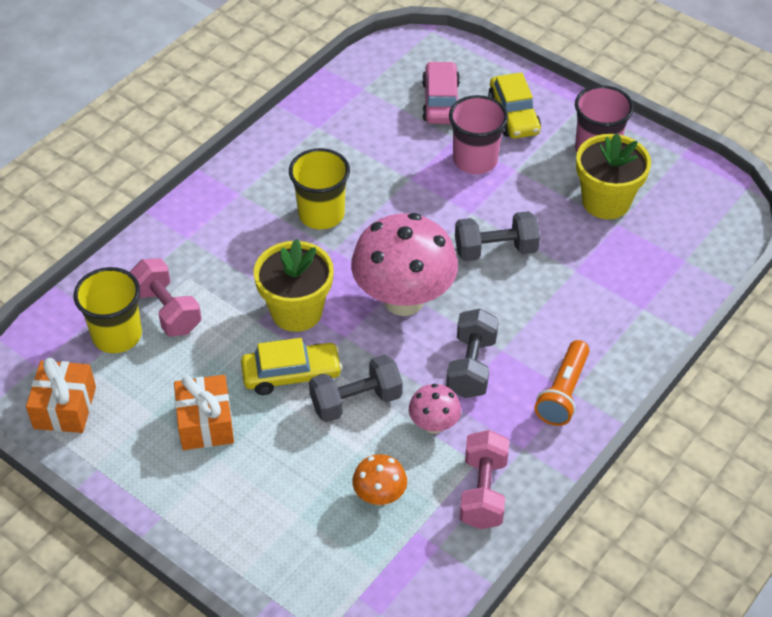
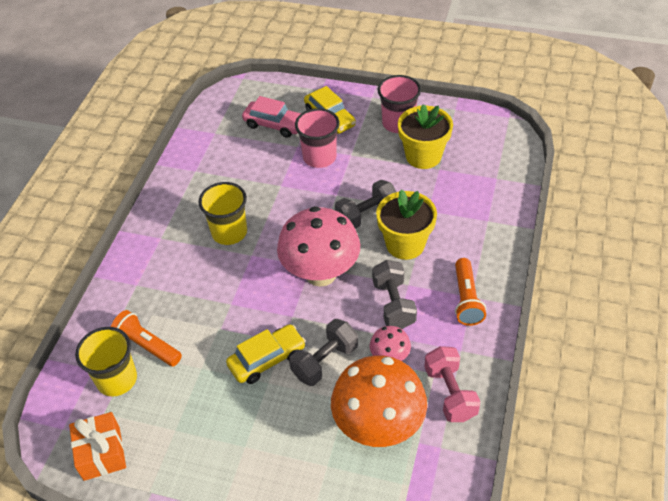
camera: 20 degrees left, 0 degrees up
pink dumbbell [130,258,202,336] -> orange flashlight [111,310,182,366]
orange gift [174,375,234,450] -> none
yellow flower pot [254,239,334,332] -> yellow flower pot moved to [376,189,437,260]
orange mushroom [353,454,407,506] -> orange mushroom [331,355,427,447], size x2.14
pink car [422,61,460,124] -> pink car turned 135 degrees clockwise [242,96,301,138]

